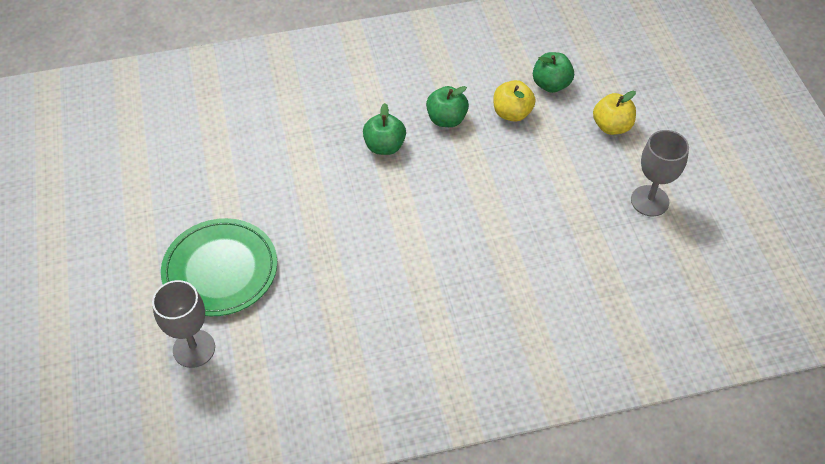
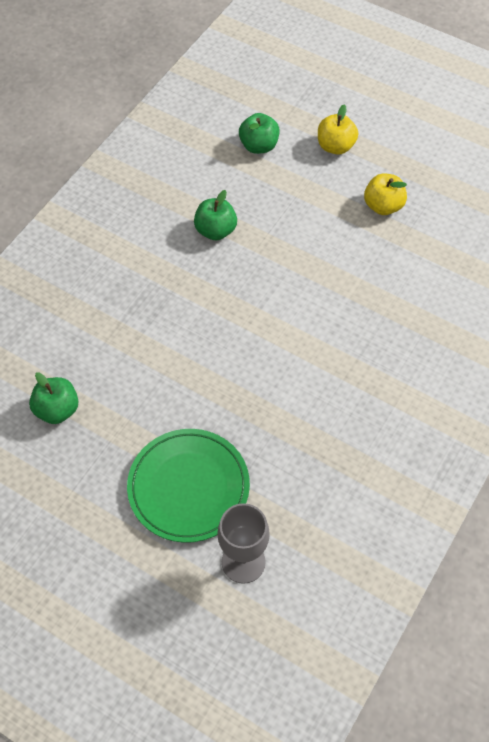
camera: 45 degrees left, 5 degrees up
green apple [363,103,406,155] -> green apple moved to [29,373,78,424]
yellow apple [494,80,536,122] -> yellow apple moved to [364,173,407,215]
grey goblet [631,130,689,216] -> none

